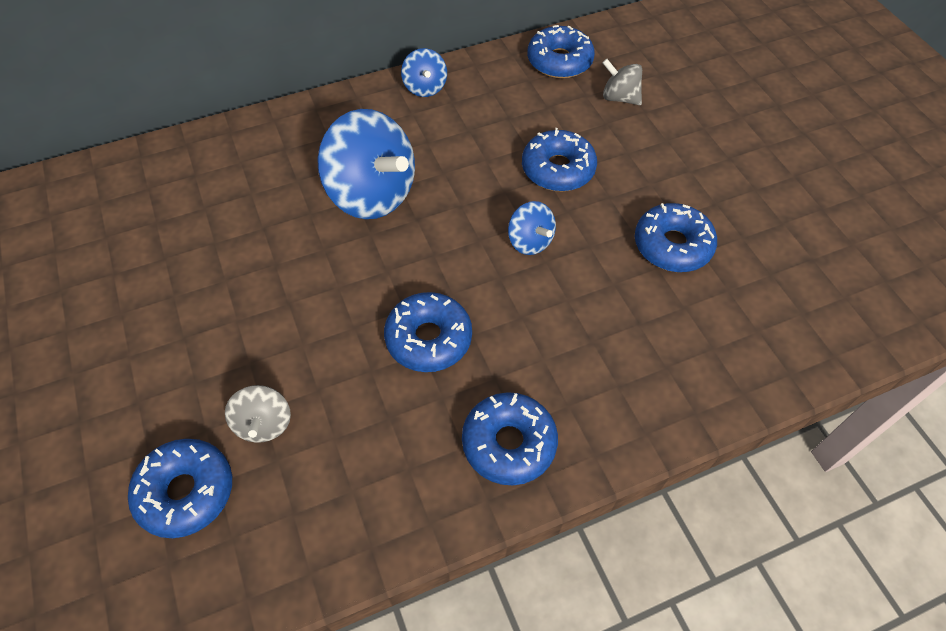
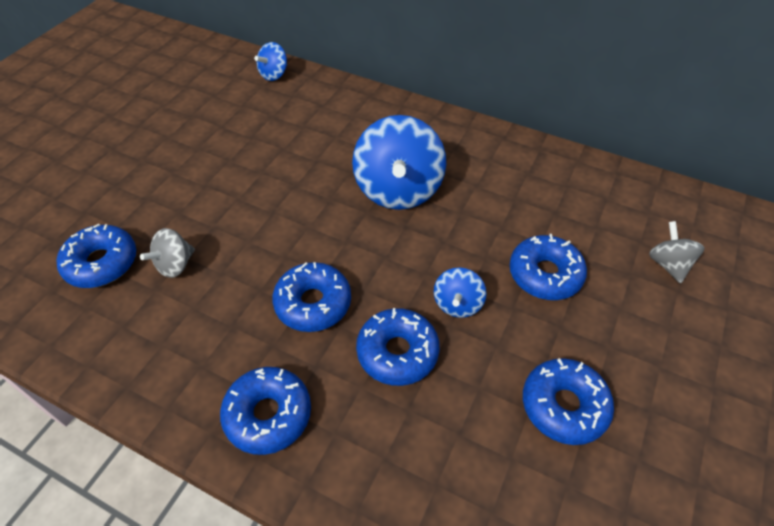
camera: 50 degrees right, 5 degrees down
blue spinning top [401,48,447,97] -> blue spinning top moved to [254,42,287,81]
blue donut [527,25,595,78] -> blue donut moved to [356,308,440,386]

